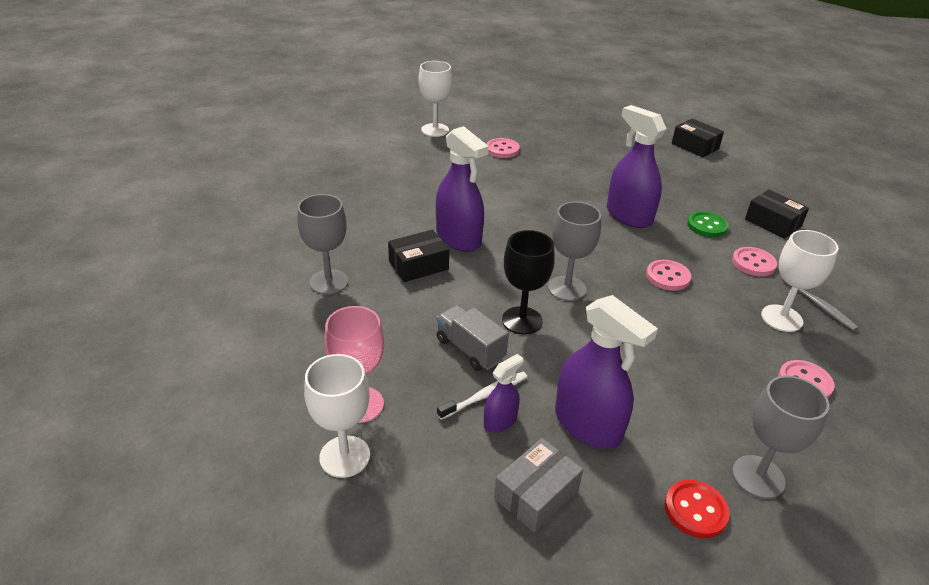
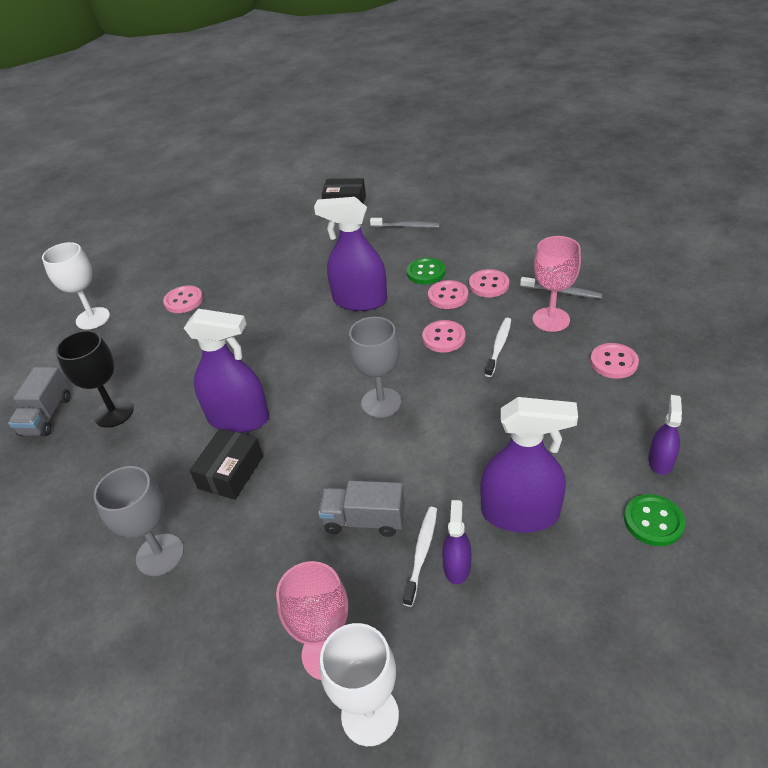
camera: 35 degrees left, 5 degrees up
grey box [494,438,583,532] -> none
black goblet [502,230,555,335] -> black goblet moved to [56,330,134,428]
red button [665,480,730,538] -> green button [624,494,685,546]
grey goblet [732,376,829,499] -> purple spray bottle [648,395,682,475]
black box [745,190,809,239] -> none
white goblet [761,230,839,332] -> pink goblet [533,236,581,332]
none -> grey truck [8,367,70,436]
none -> grey toothbrush [370,218,440,228]
none -> pink button [428,280,468,309]
none -> white toothbrush [485,318,511,377]

